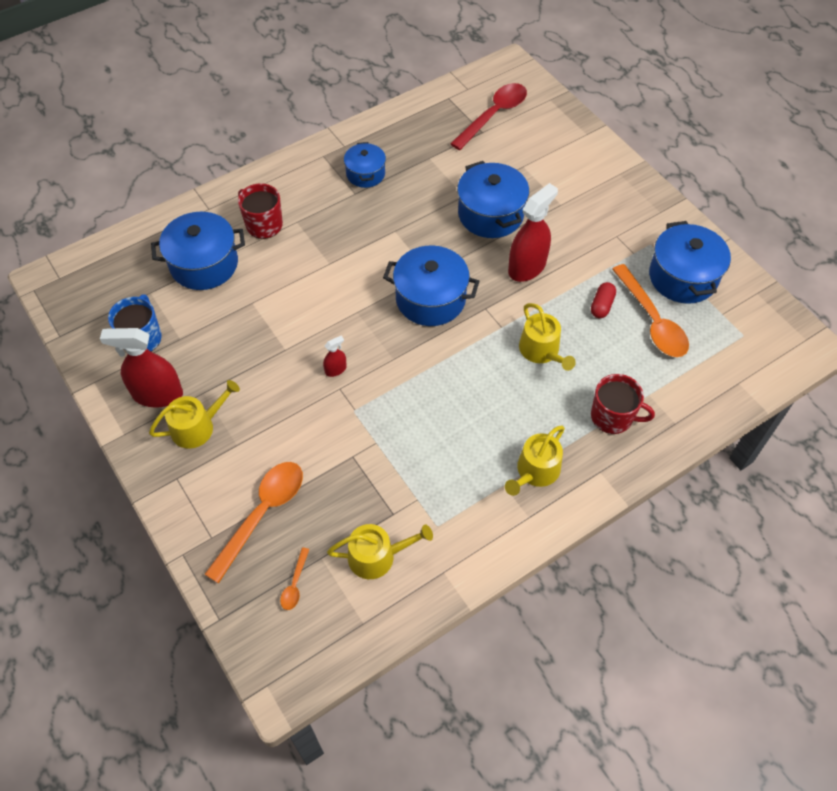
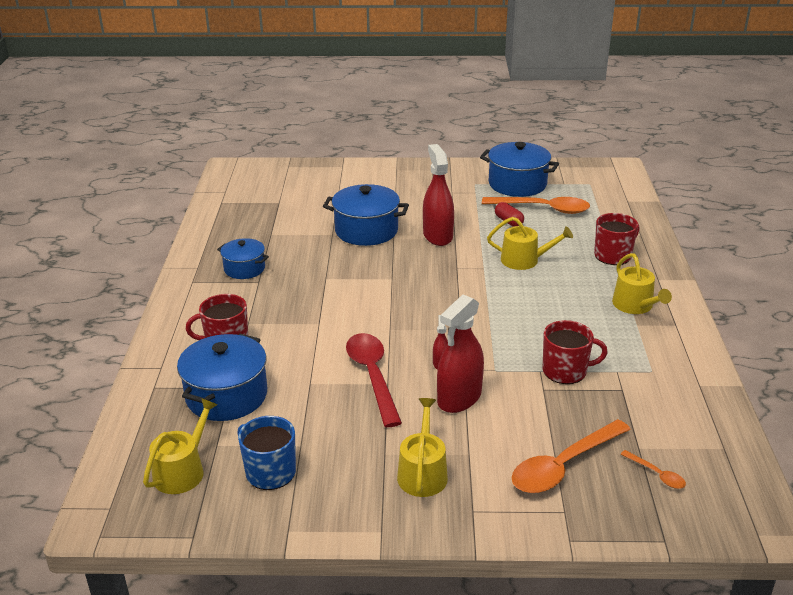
camera: 55 degrees left, 25 degrees down
red spray bottle [100,328,183,407] -> red spray bottle moved to [437,295,484,413]
orange spoon [205,462,303,583] -> orange spoon turned 105 degrees counterclockwise [512,419,631,493]
yellow watering can [327,524,433,579] -> yellow watering can moved to [143,398,218,494]
blue pot [383,246,480,326] -> none
red spoon [450,83,527,150] -> red spoon moved to [346,333,402,427]
none -> red mug [543,320,608,384]

